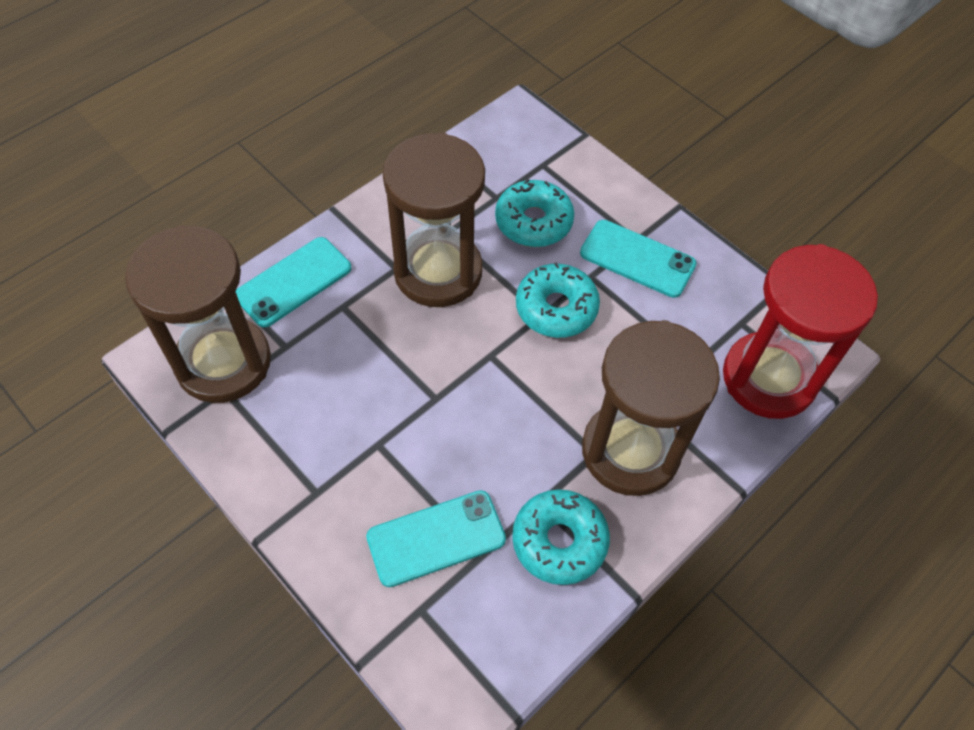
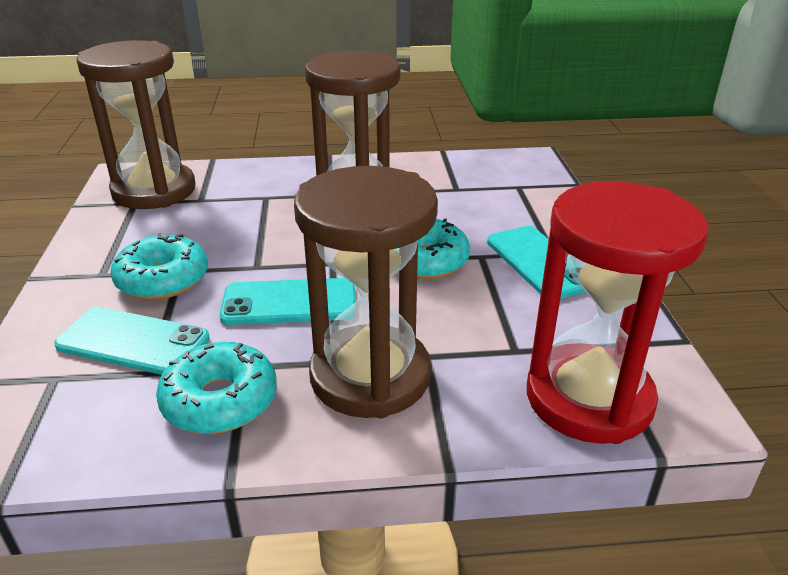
camera: 40 degrees right, 25 degrees down
turquoise phone [235,237,351,327] -> turquoise phone moved to [220,278,355,325]
turquoise donut [495,179,574,247] -> turquoise donut moved to [111,233,208,300]

